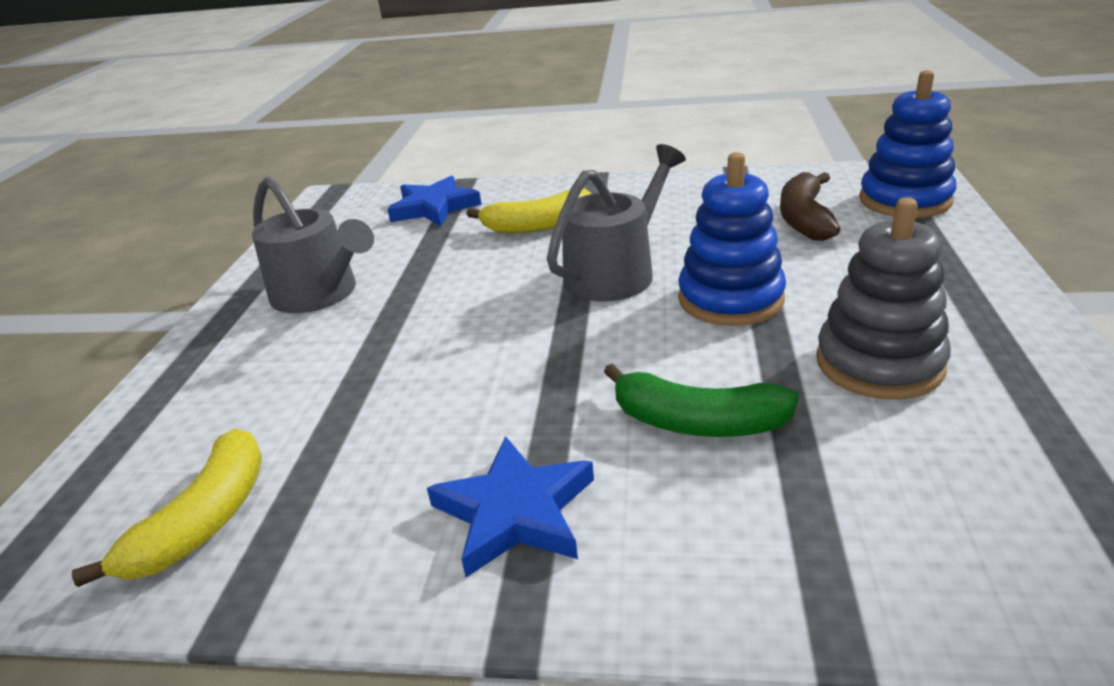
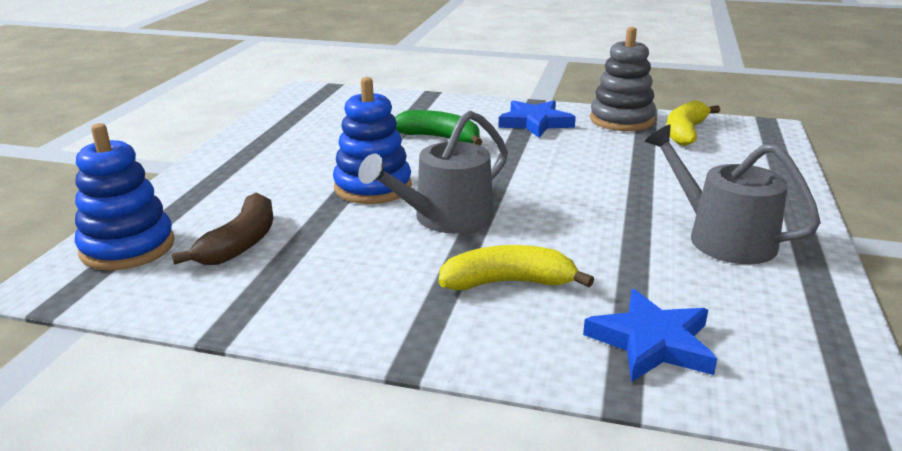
camera: 175 degrees left, 5 degrees down
grey stacking toy [816,198,951,400] -> grey stacking toy moved to [590,27,656,131]

